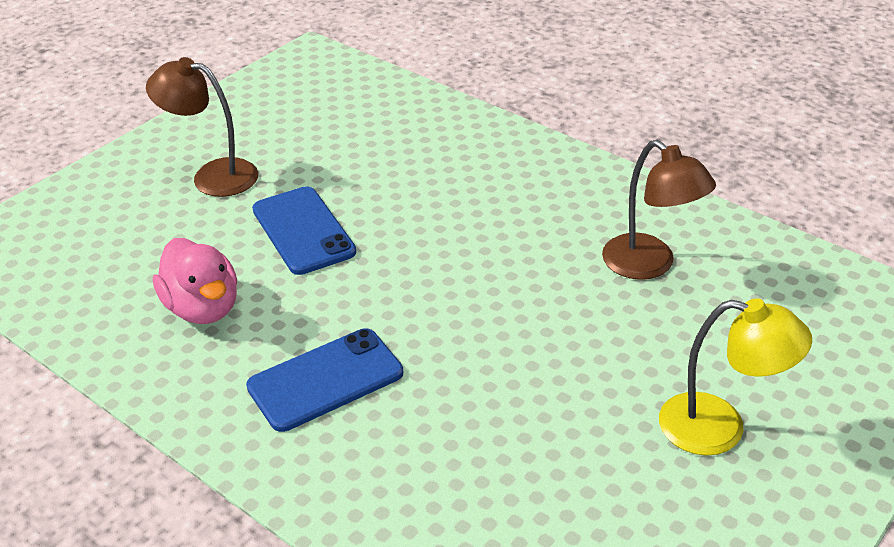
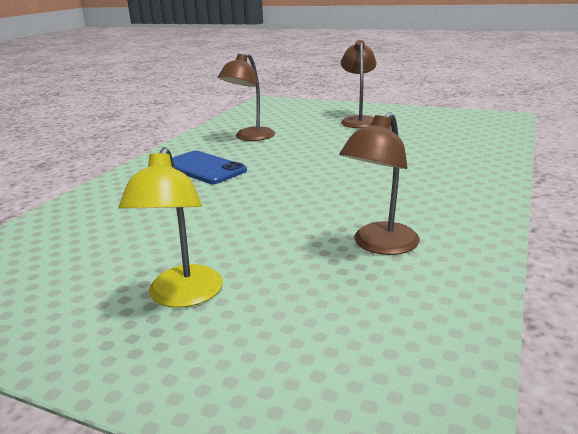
camera: 75 degrees right, 15 degrees down
pink duck [153,238,237,324] -> brown lamp [218,53,275,141]
blue phone [252,186,356,275] -> none

